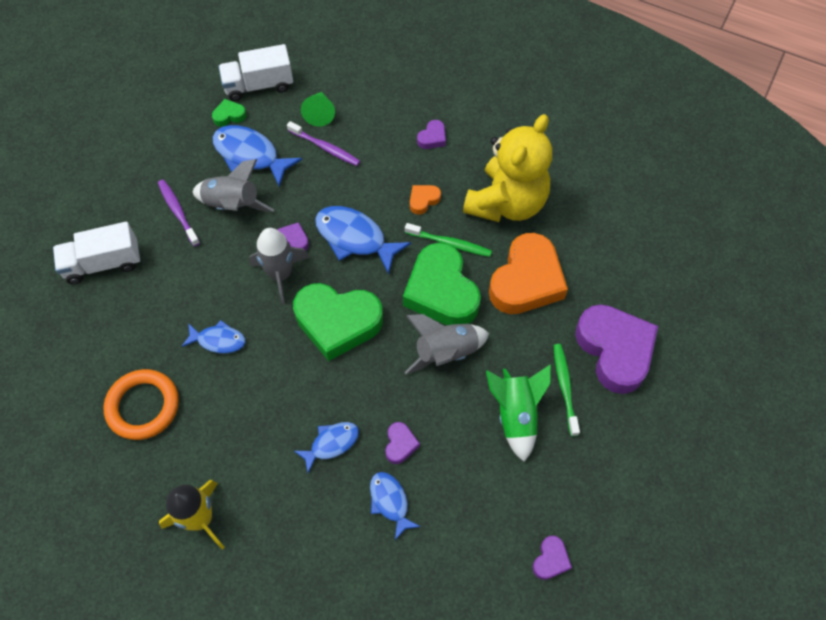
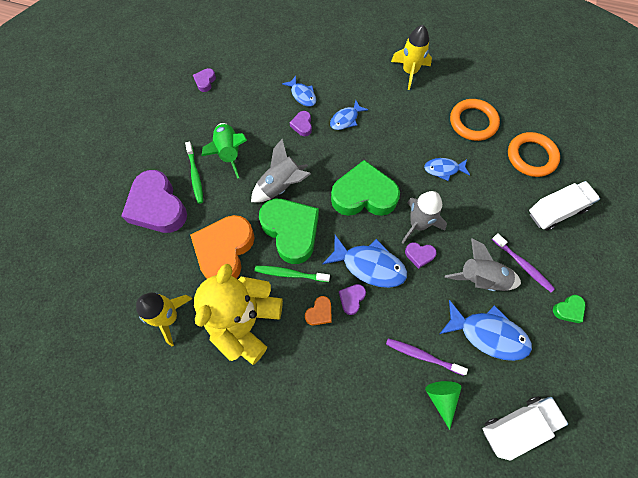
camera: 170 degrees right, 5 degrees up
green heart [212,99,246,127] -> green heart moved to [553,295,585,323]
purple heart [417,120,446,149] -> purple heart moved to [339,284,366,315]
none -> yellow rocket [136,293,193,347]
none -> orange ring [508,132,560,177]

